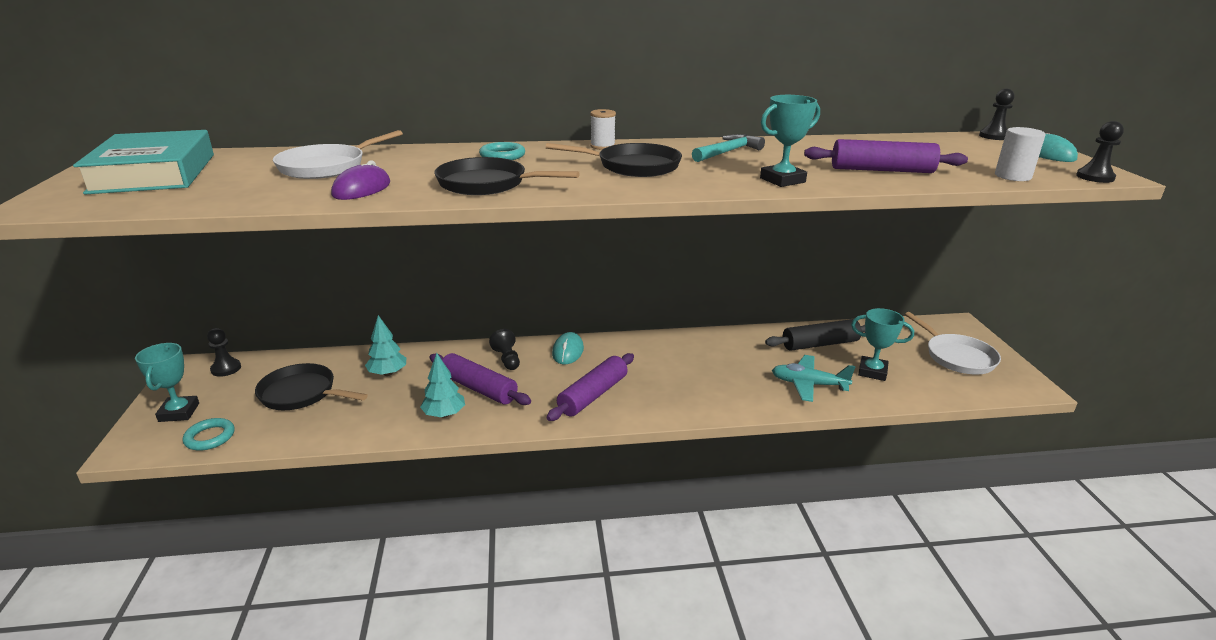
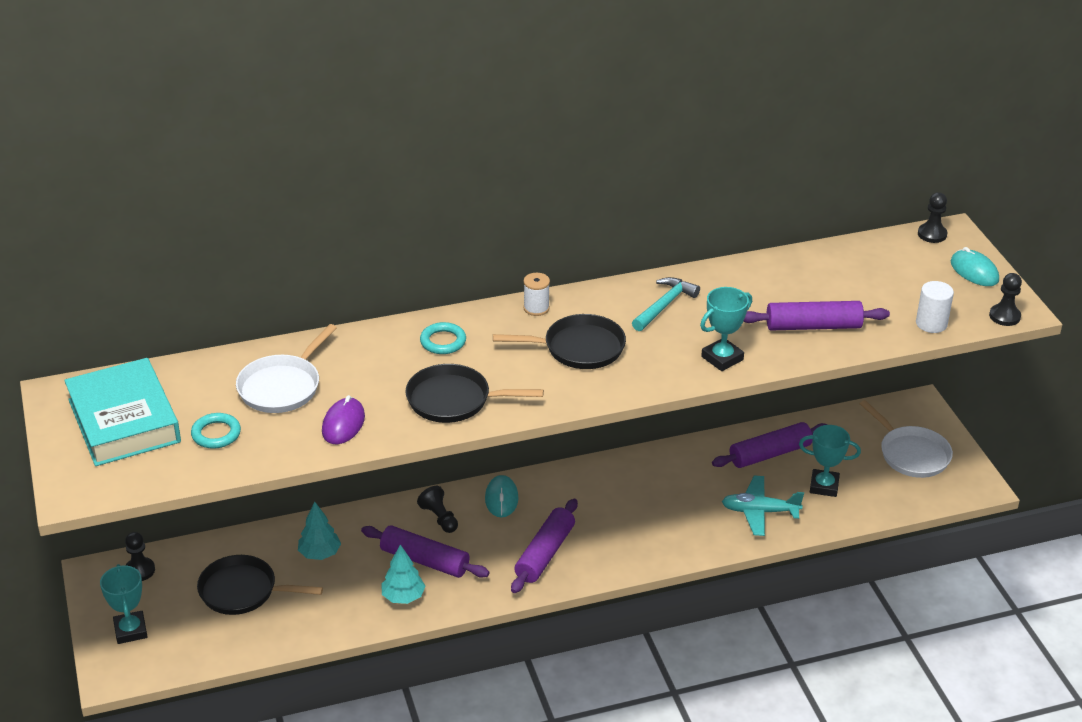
camera: 10 degrees left, 10 degrees up
turquoise ring [183,418,235,451] -> turquoise ring moved to [191,413,241,449]
black rolling pin [765,319,865,351] -> purple rolling pin [712,422,828,468]

